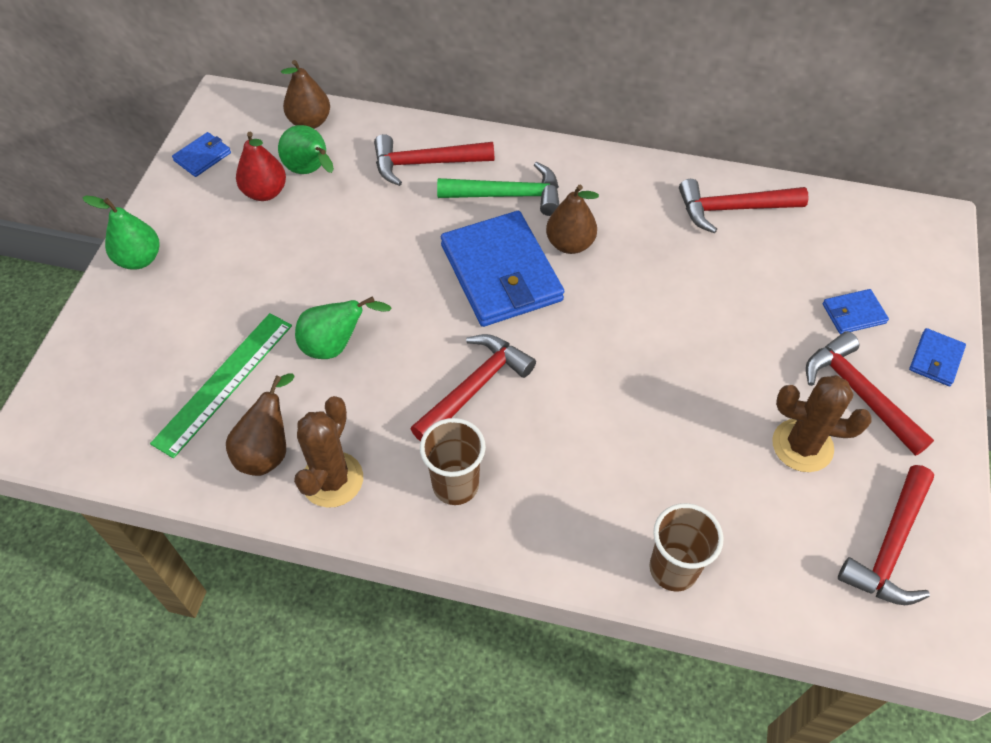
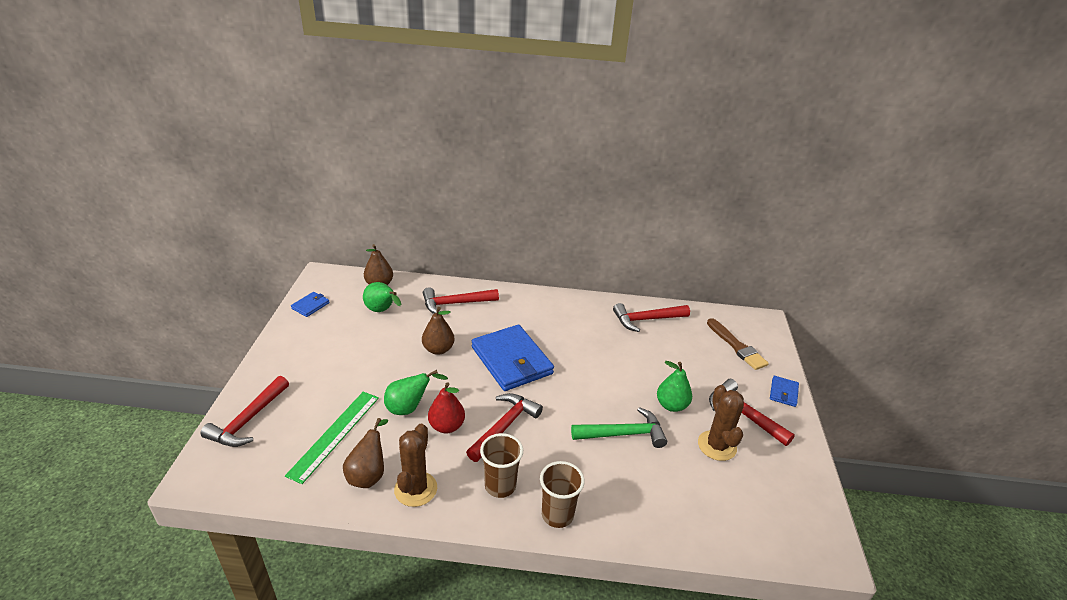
camera: 10 degrees left, 20 degrees down
green pear [82,196,160,270] -> green pear moved to [657,361,692,412]
red pear [236,132,286,201] -> red pear moved to [428,382,465,433]
green hammer [437,162,560,216] -> green hammer moved to [571,407,667,448]
brown pear [546,184,599,254] -> brown pear moved to [422,307,454,355]
brown cup [650,503,724,592] -> brown cup moved to [540,461,585,528]
brown cactus [772,375,872,472] -> brown cactus turned 75 degrees clockwise [698,385,744,461]
blue wallet [822,289,889,334] -> none
red hammer [838,465,934,605] -> red hammer moved to [201,376,289,447]
none -> brown brush [707,318,769,370]

